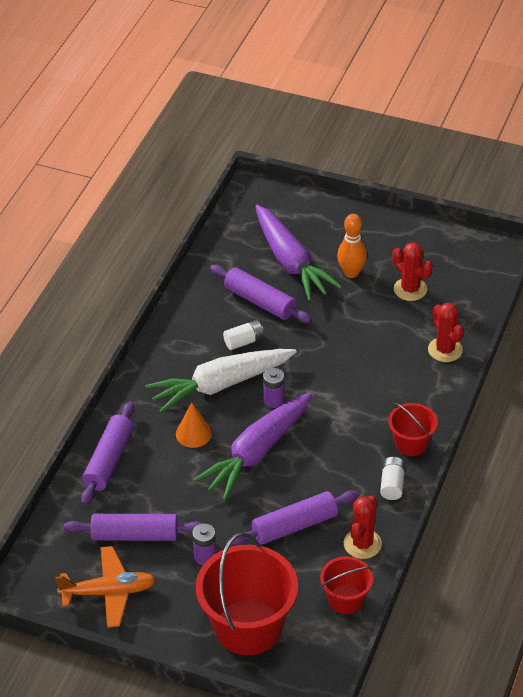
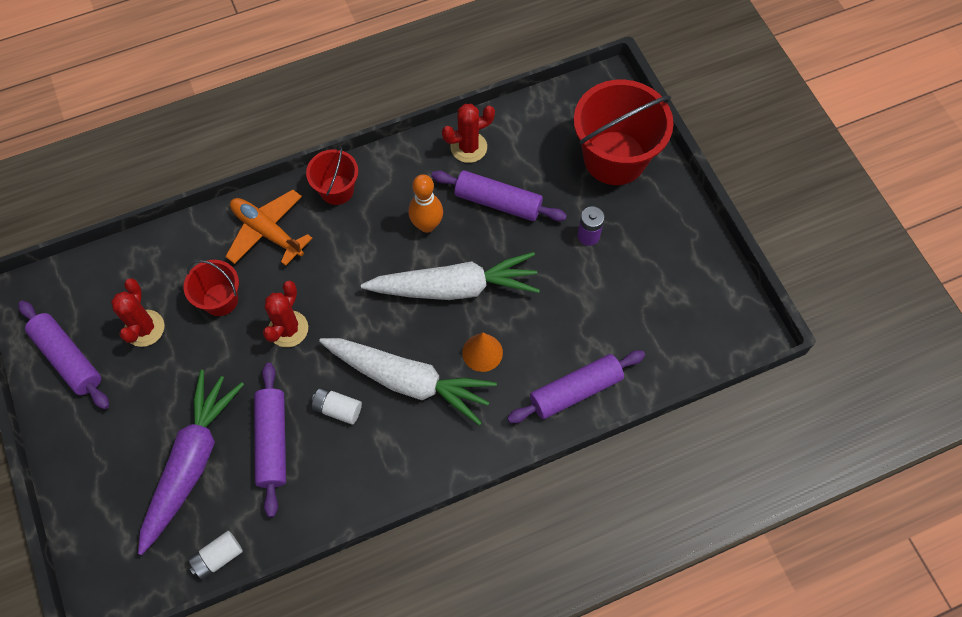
camera: 135 degrees left, 20 degrees up
orange plane [55,546,156,628] -> orange plane moved to [225,190,312,266]
purple rolling pin [64,514,203,541] -> purple rolling pin moved to [18,301,109,409]
purple carrot [193,393,312,501] -> white carrot [361,252,540,300]
purple battery [263,368,285,408] -> none
red bucket [320,556,373,614] -> red bucket moved to [184,260,239,316]
orange bowling pin [337,214,367,278] -> orange bowling pin moved to [408,174,443,233]
white battery [380,457,405,500] -> white battery moved to [188,531,243,580]
red cactus [428,303,463,362] -> red cactus moved to [263,281,308,347]

